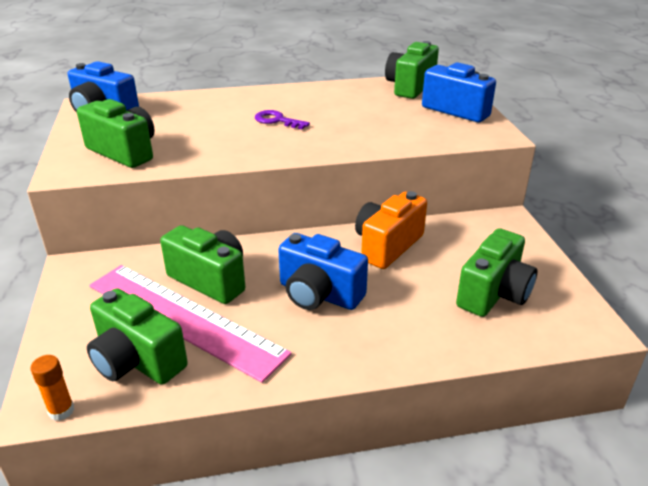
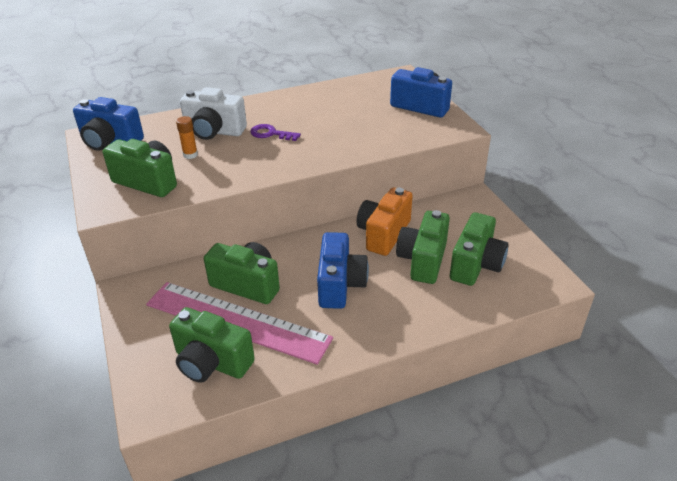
camera: 10 degrees left, 5 degrees up
orange glue stick [30,355,74,421] -> orange glue stick moved to [176,116,198,159]
blue camera [278,233,368,310] -> blue camera turned 105 degrees counterclockwise [317,232,369,309]
green camera [385,41,439,99] -> green camera moved to [396,210,450,284]
none -> white camera [180,87,247,140]

